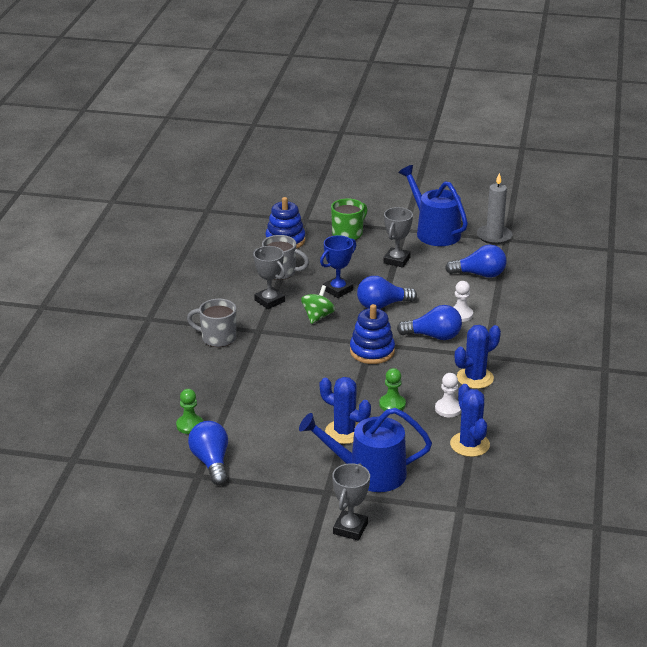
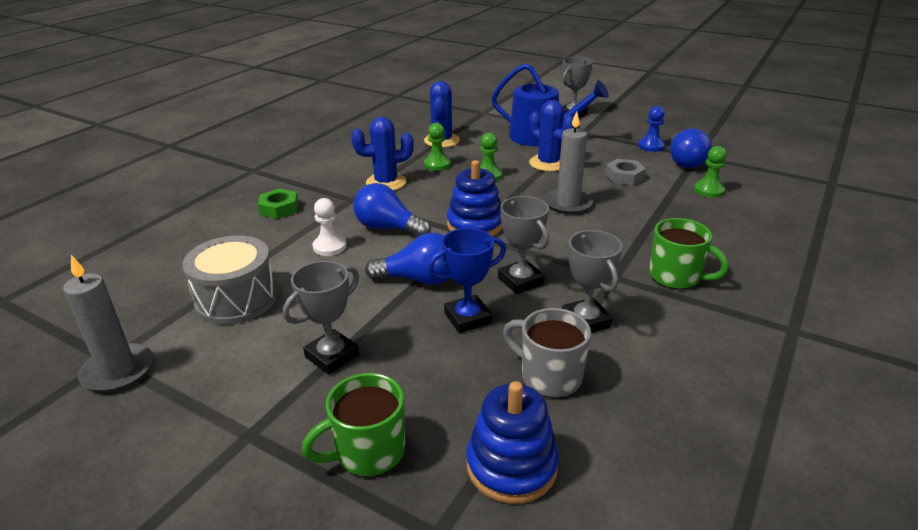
camera: 160 degrees left, 0 degrees up
grey mug [187,299,236,347] -> green mug [649,218,729,289]
green spinning top [301,285,335,324] -> grey trophy [498,196,549,294]
blue watering can [399,165,468,246] -> none
white pawn [435,373,461,417] -> green pawn [424,123,451,171]
blue light bulb [445,245,507,278] -> grey drum [182,235,277,325]
none -> green nut [258,188,299,219]
none -> grey candle [544,111,593,214]
none -> grey nut [605,159,646,186]
none -> blue pawn [638,106,665,152]

